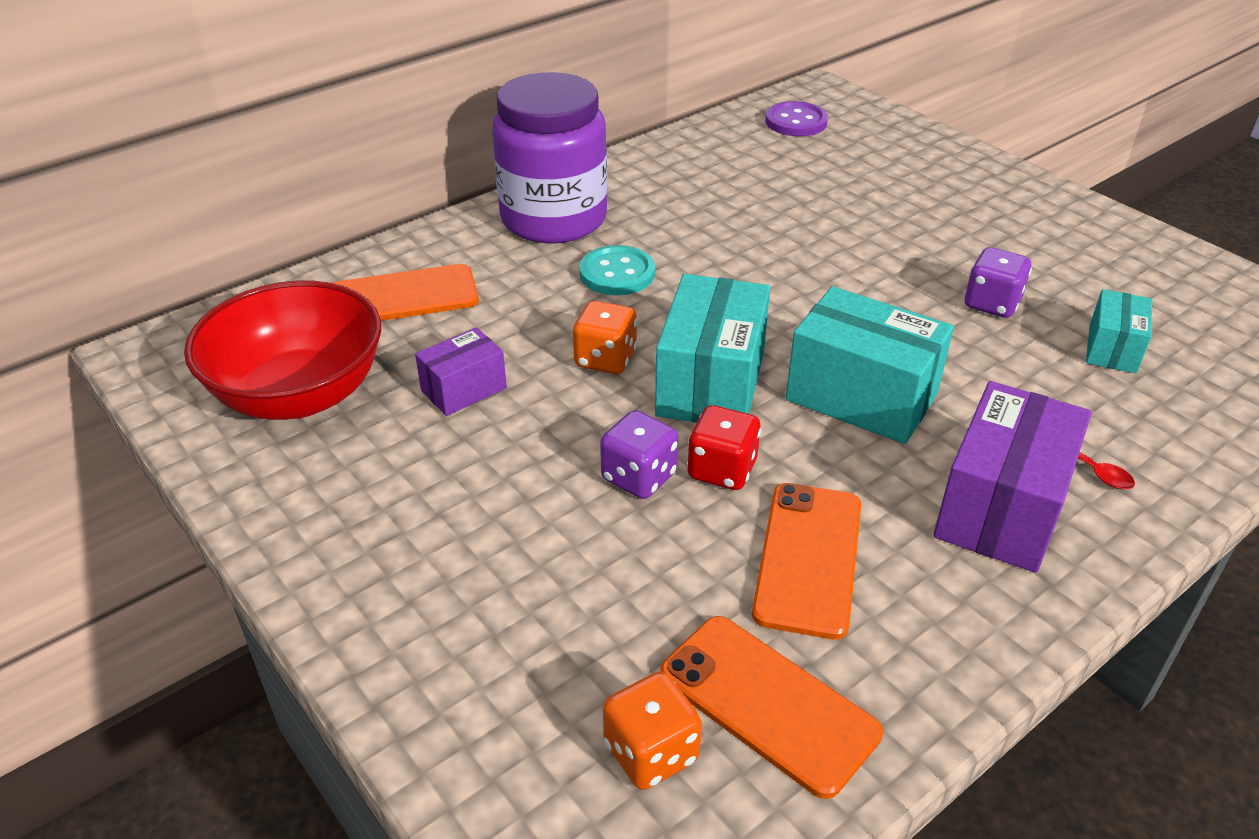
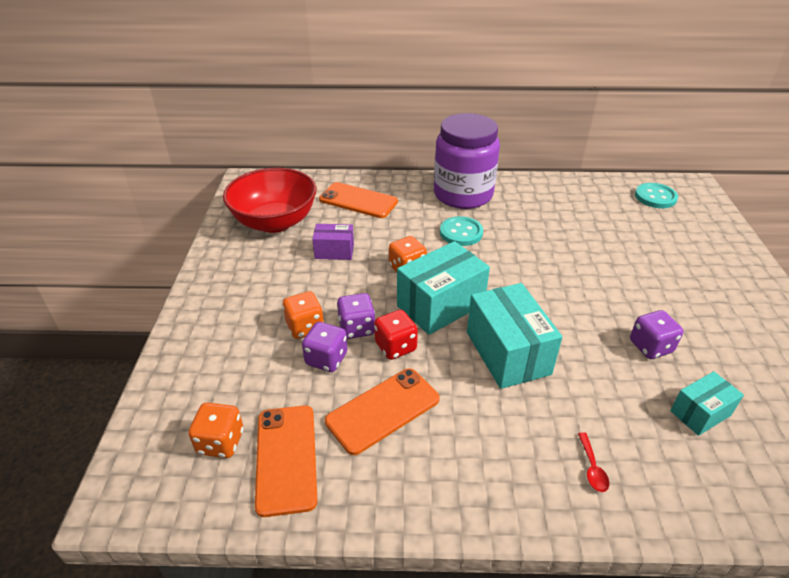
camera: 40 degrees right, 0 degrees up
purple button [765,101,828,136] -> turquoise button [635,183,678,208]
purple box [933,381,1092,573] -> none
none -> orange dice [282,291,324,339]
none -> purple dice [302,322,347,372]

